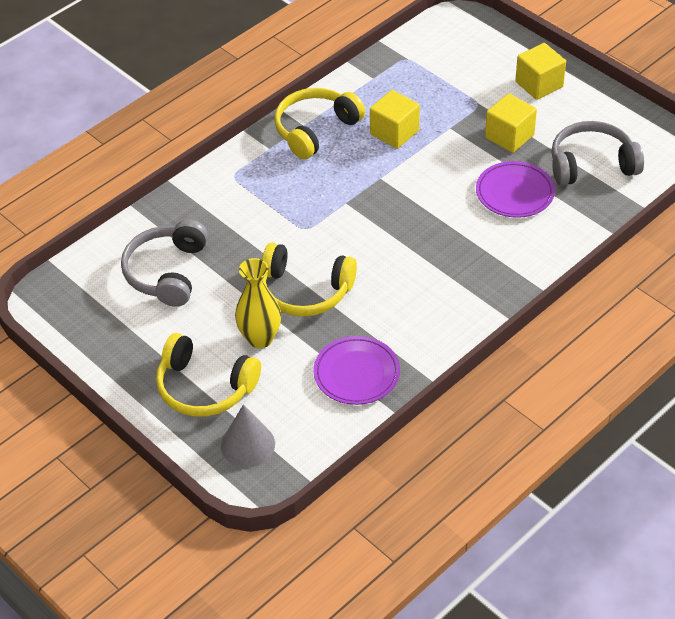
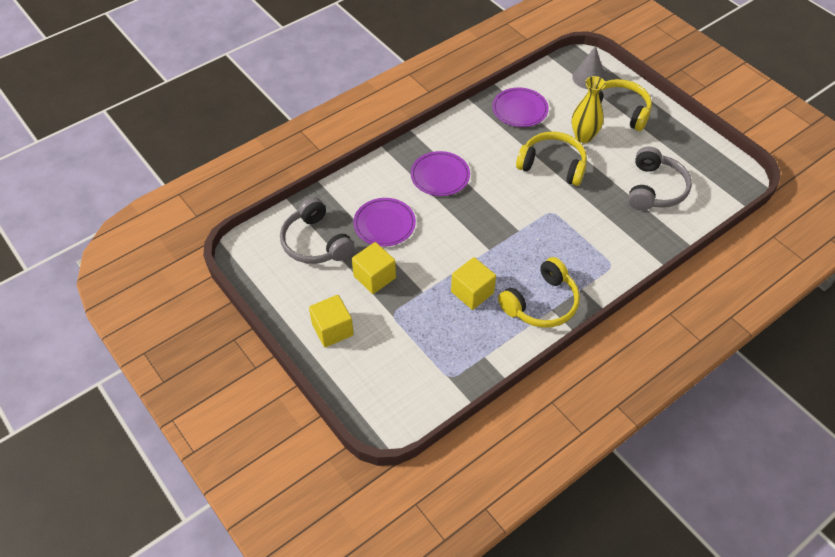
camera: 175 degrees left, 5 degrees up
grey headphones [551,121,644,186] -> grey headphones turned 60 degrees clockwise [280,197,355,264]
none -> purple plate [410,151,470,196]

